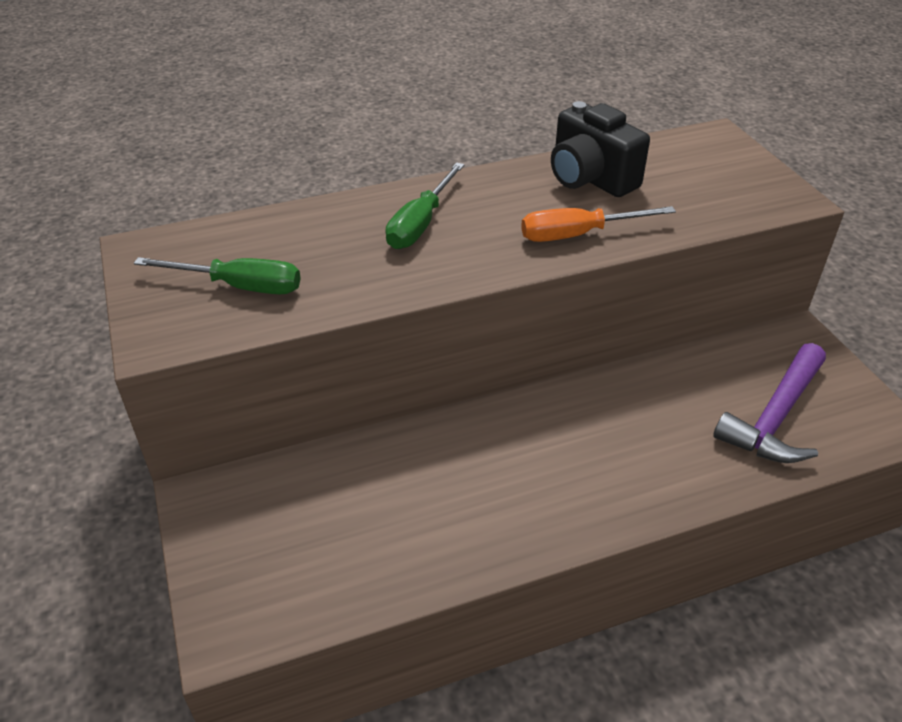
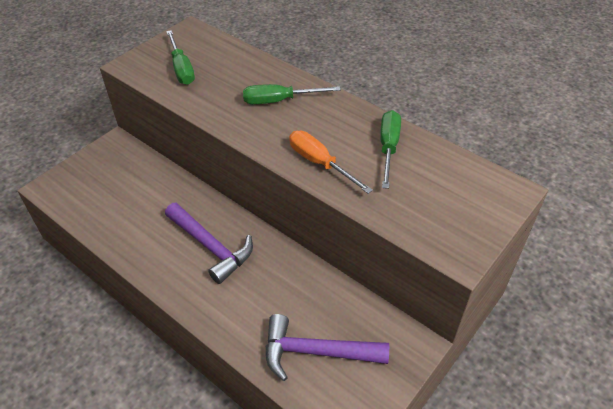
camera: 60 degrees right, 5 degrees up
black camera [551,101,650,197] -> green screwdriver [380,110,401,189]
none -> purple hammer [165,203,253,284]

